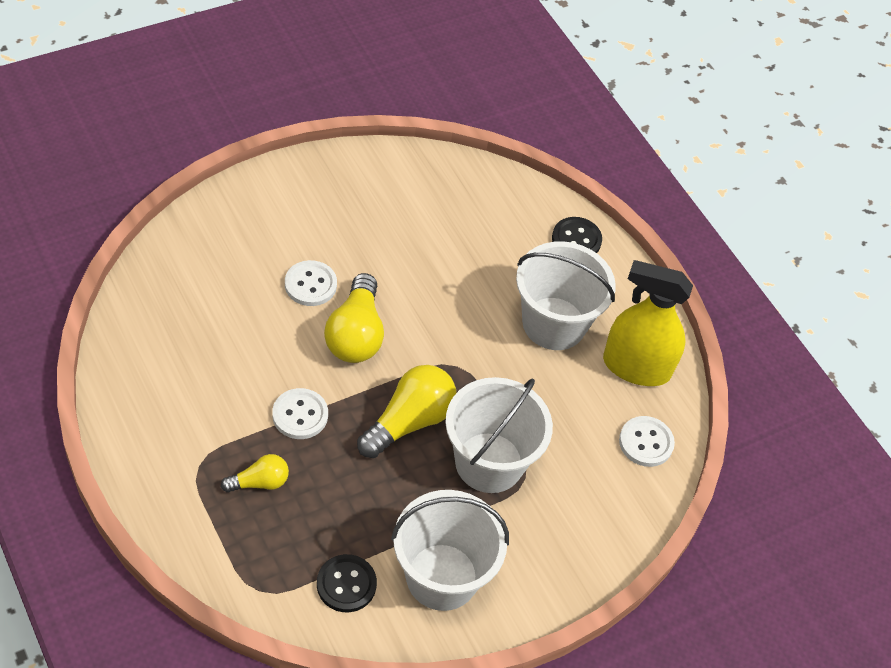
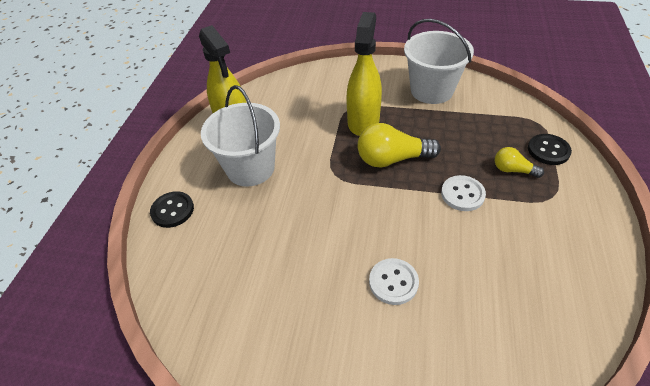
camera: 130 degrees left, 5 degrees down
black button [317,554,377,612] -> black button moved to [528,134,572,165]
yellow light bulb [324,273,384,363] -> none
white bucket [445,377,553,493] -> yellow spray bottle [346,12,382,136]
white button [619,416,675,467] -> none

